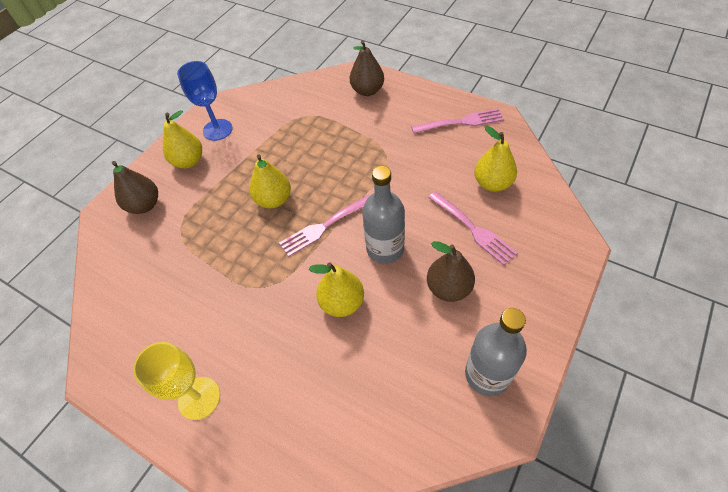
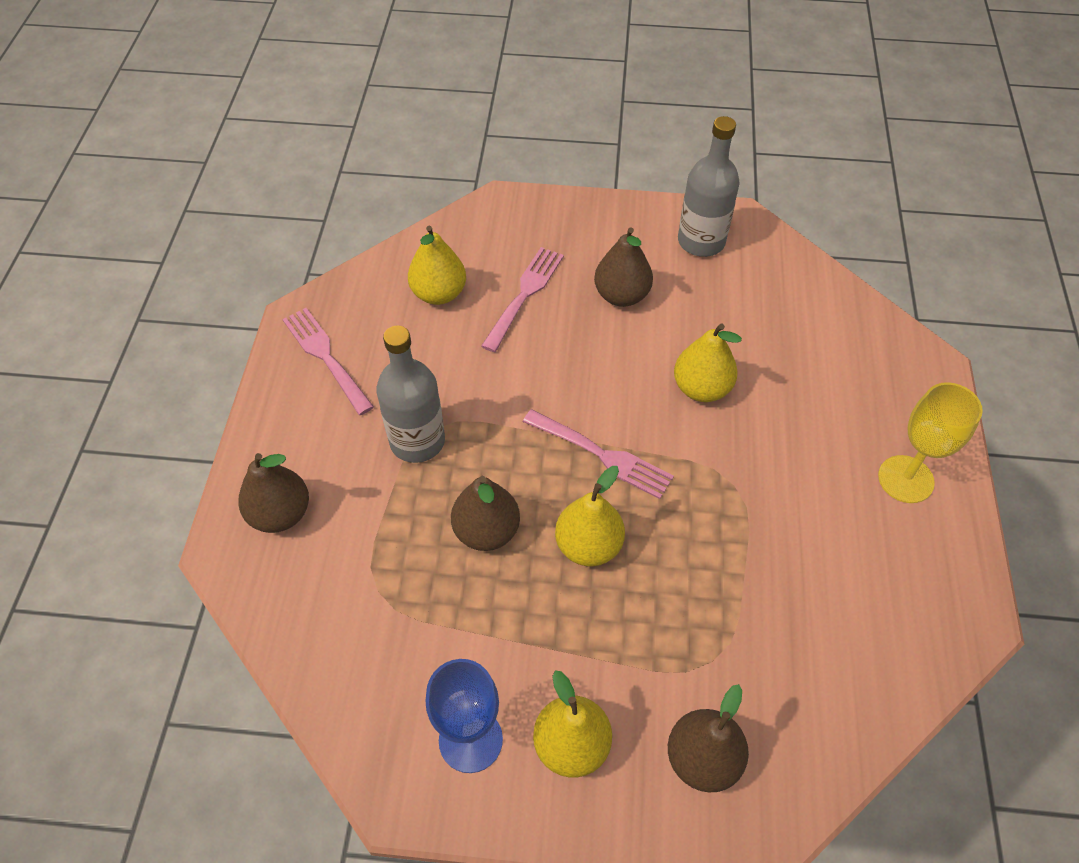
camera: 120 degrees left, 0 degrees up
grey bottle [362,166,405,264] -> grey bottle moved to [376,325,445,463]
none -> brown pear [451,476,520,551]

